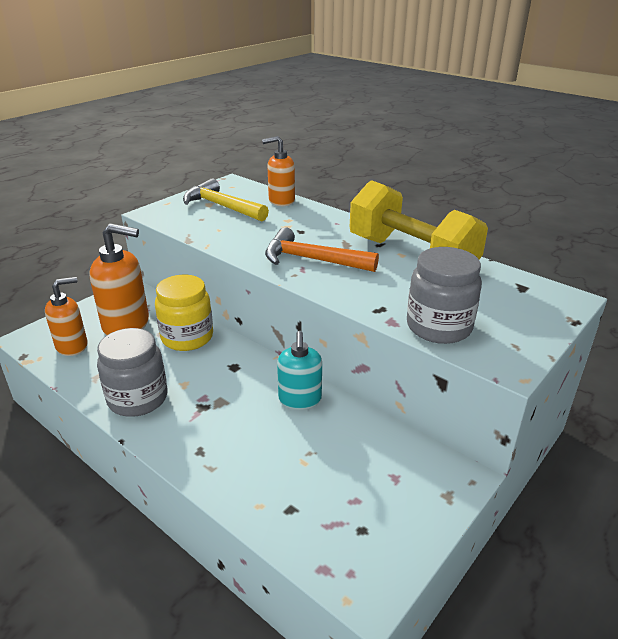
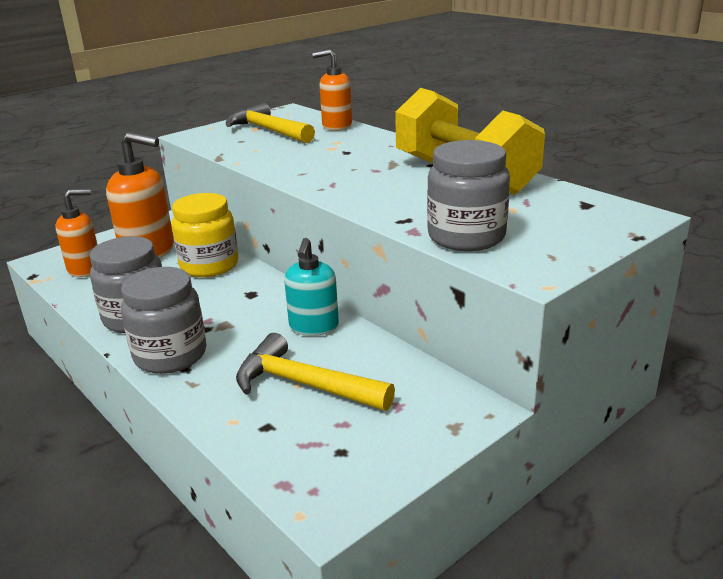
camera: 10 degrees right, 5 degrees down
orange hammer [265,227,379,272] -> none
none -> grey jar [121,267,206,374]
none -> yellow hammer [236,333,395,411]

